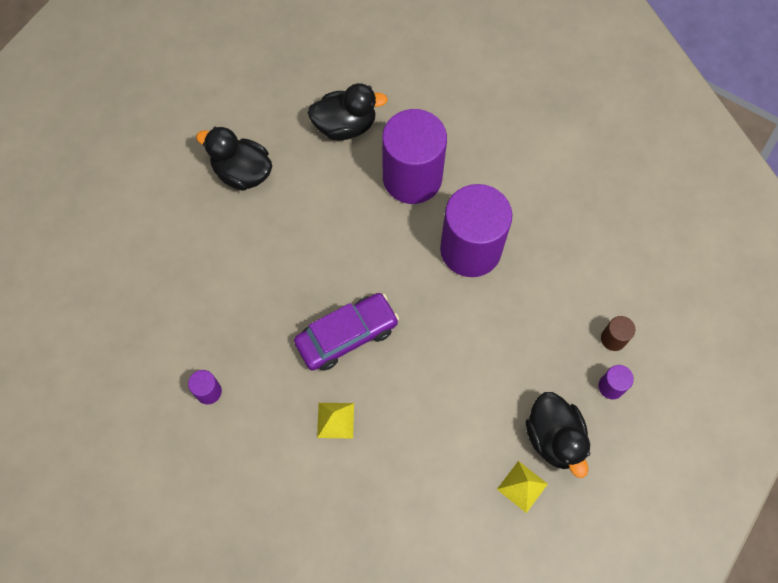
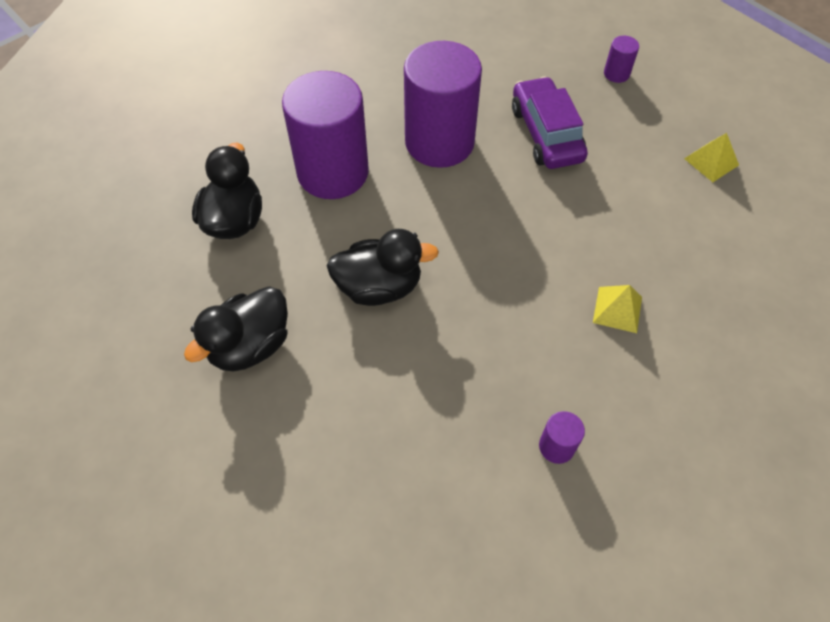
camera: 75 degrees left, 10 degrees down
purple car [294,293,399,371] -> purple car moved to [512,76,588,169]
black duck [526,392,590,478] -> black duck moved to [327,229,439,306]
brown cylinder [601,316,635,351] -> none

